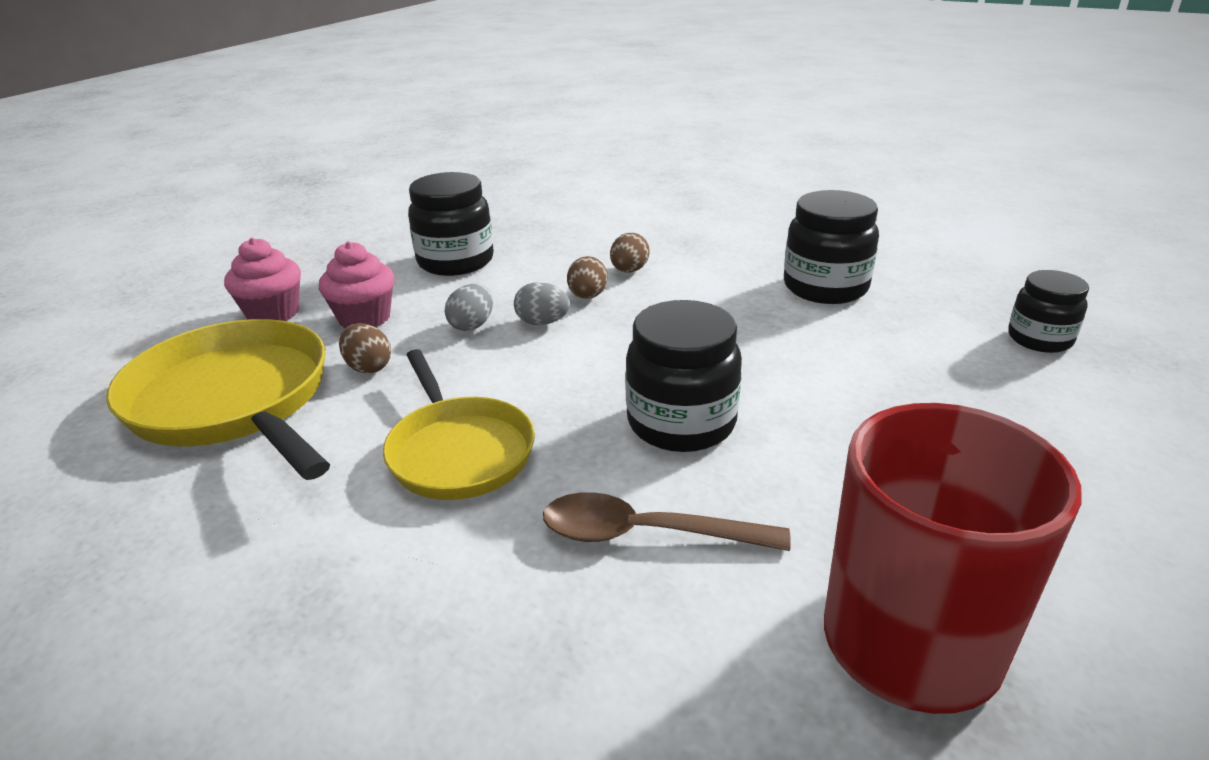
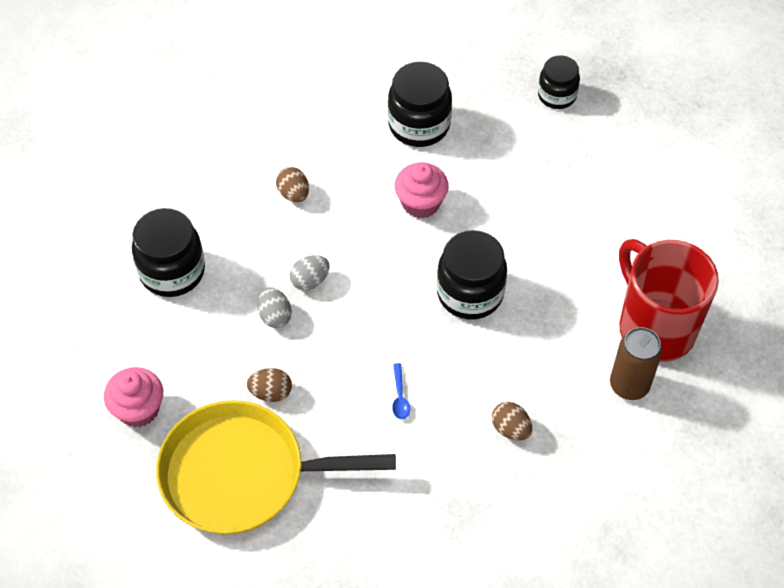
camera: 50 degrees left, 25 degrees up
pink cupcake [319,241,395,328] -> pink cupcake moved to [395,162,449,219]
yellow pan [383,349,535,500] -> blue spoon [392,363,410,419]
brown spoon [543,492,791,551] -> none
brown egg [567,256,608,299] -> brown egg moved to [492,402,532,441]
none -> brown can [610,327,662,400]

